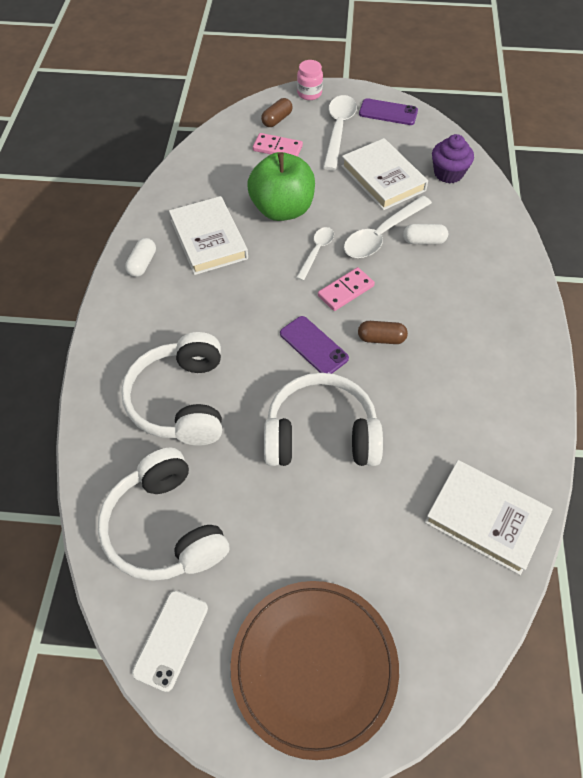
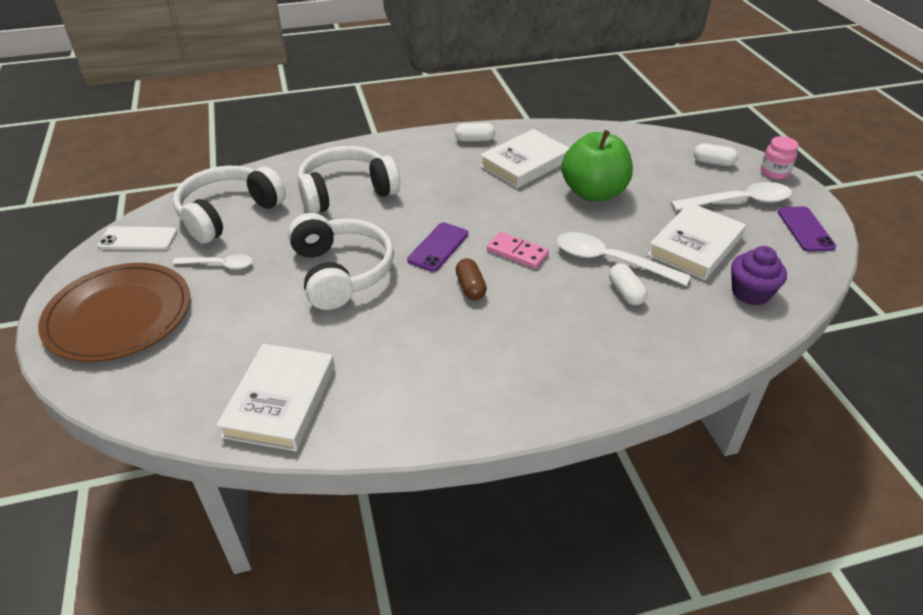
camera: 70 degrees right, 15 degrees down
pink domino [253,133,303,157] -> none
brown capsule [261,98,293,127] -> white capsule [694,143,738,166]
white spoon [296,227,334,281] -> white spoon moved to [172,254,252,269]

